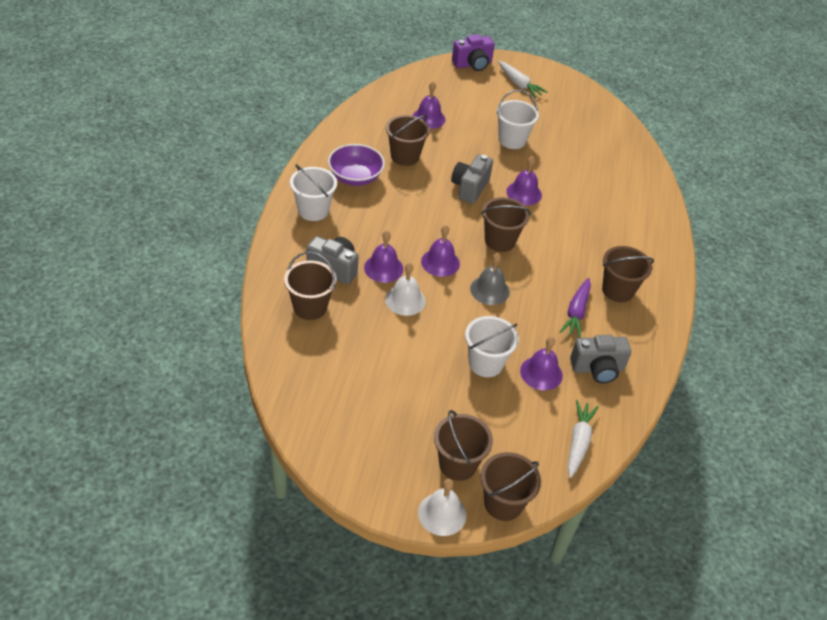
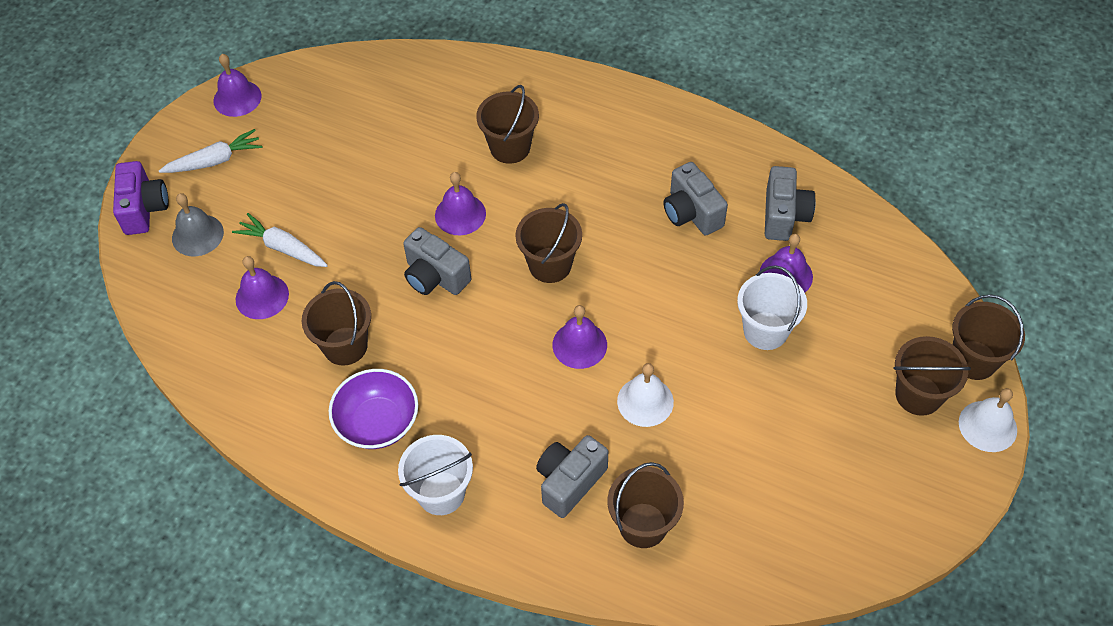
camera: 70 degrees left, 10 degrees up
purple bell [364,230,403,283] -> purple bell moved to [214,54,261,117]
grey bell [470,253,510,305] -> grey bell moved to [172,193,224,256]
white bucket [496,90,539,149] -> none
purple carrot [559,278,591,338] -> grey camera [663,162,728,235]
white carrot [568,400,599,478] -> white carrot moved to [232,213,328,267]
brown bucket [602,246,654,303] -> brown bucket moved to [476,85,539,164]

